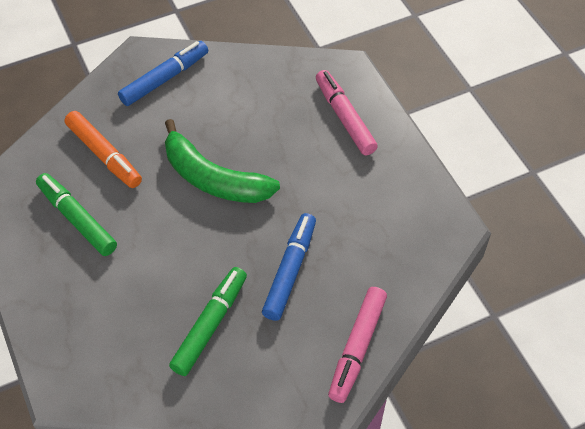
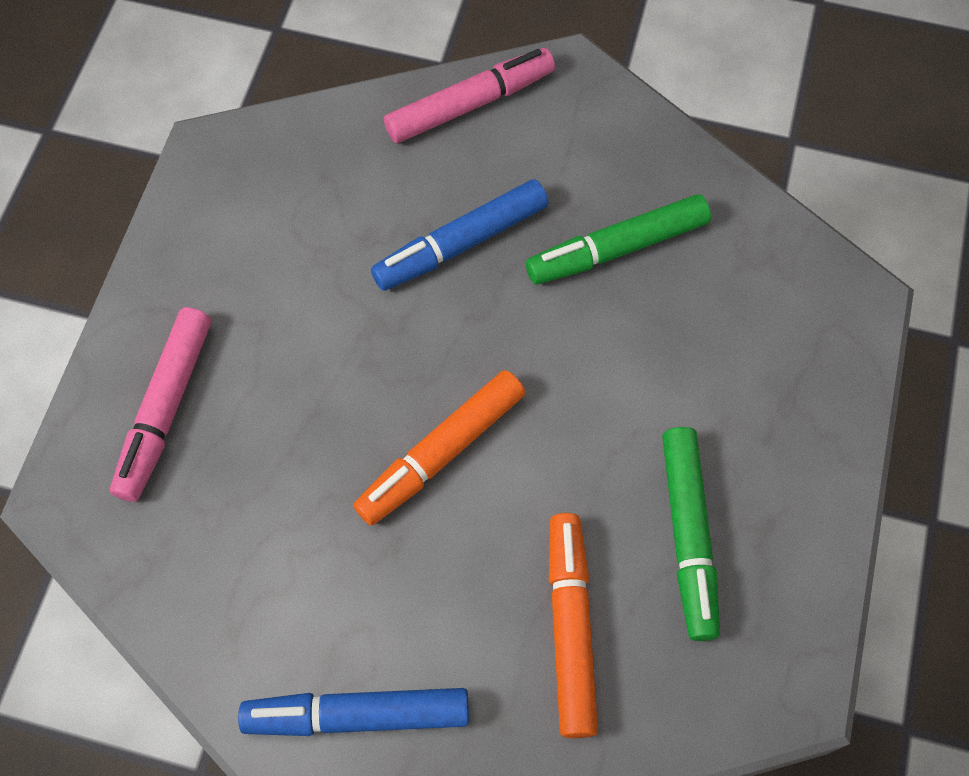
camera: 140 degrees left, 10 degrees up
green banana [165,119,280,203] -> orange marker [353,370,525,526]

